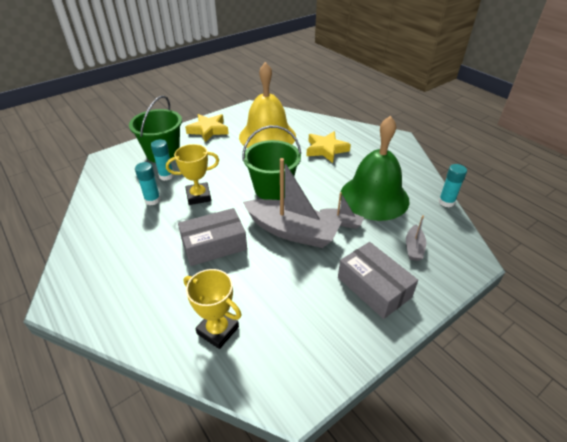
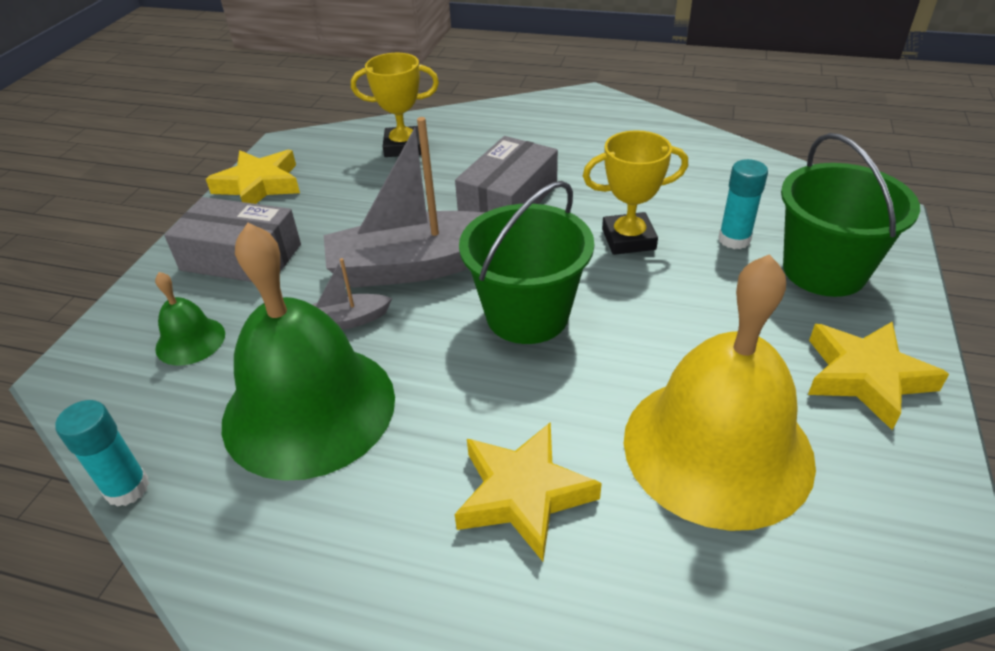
camera: 145 degrees right, 0 degrees up
turquoise glue stick [135,162,161,205] -> none
yellow trophy [166,144,219,205] -> yellow trophy turned 45 degrees clockwise [583,130,688,255]
grey boat [406,215,426,261] -> green bell [155,272,225,366]
none -> yellow star [206,150,300,204]

